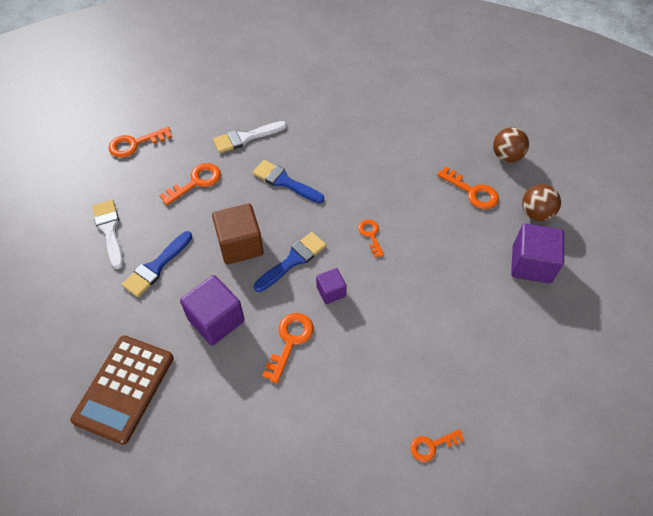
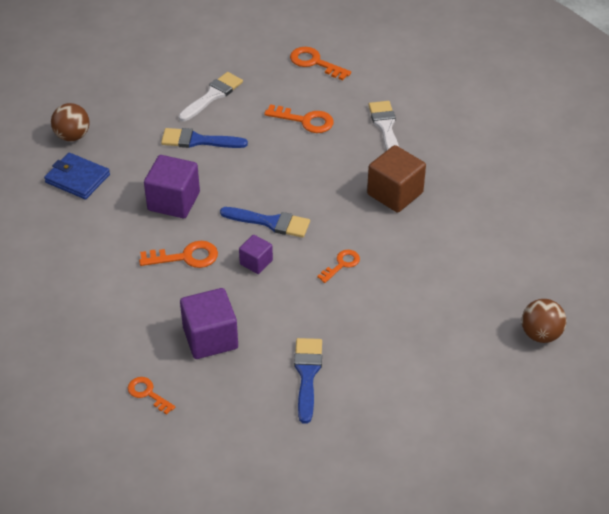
camera: 60 degrees right, 10 degrees down
brown calculator [70,335,174,445] -> blue wallet [44,153,110,200]
brown cube [212,203,263,264] -> brown cube moved to [367,145,426,213]
white brush [213,121,287,153] -> white brush turned 45 degrees clockwise [369,101,399,151]
blue brush [252,160,324,203] -> blue brush moved to [294,338,322,424]
orange key [437,166,499,209] -> none
purple cube [511,224,564,283] -> purple cube moved to [180,288,238,359]
brown ball [522,184,561,221] -> brown ball moved to [51,103,89,141]

